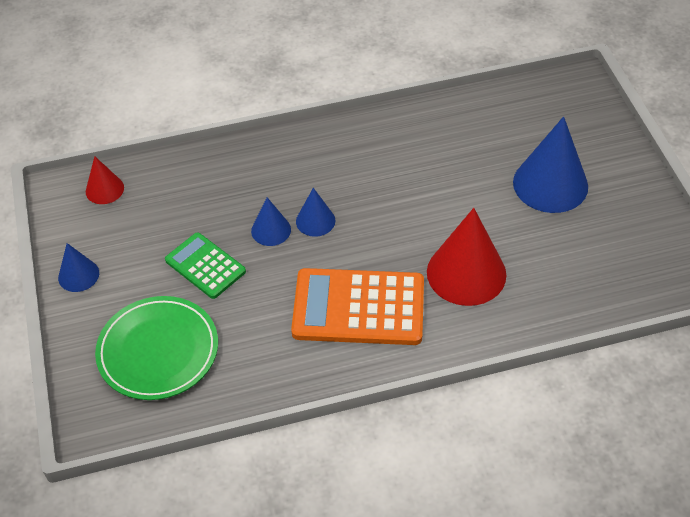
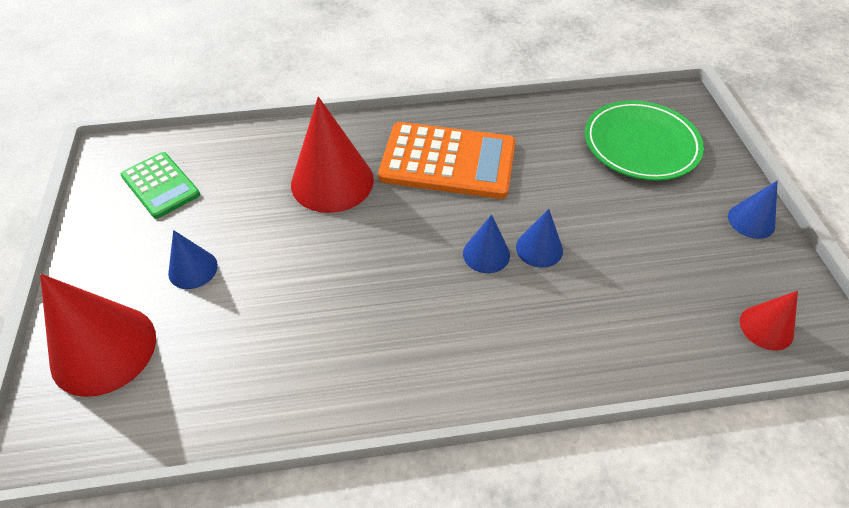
camera: 175 degrees left, 0 degrees up
green calculator [165,232,246,299] -> green calculator moved to [120,152,200,219]
blue cone [513,116,588,213] -> blue cone [168,230,218,289], size x0.52
none -> red cone [40,274,156,397]

